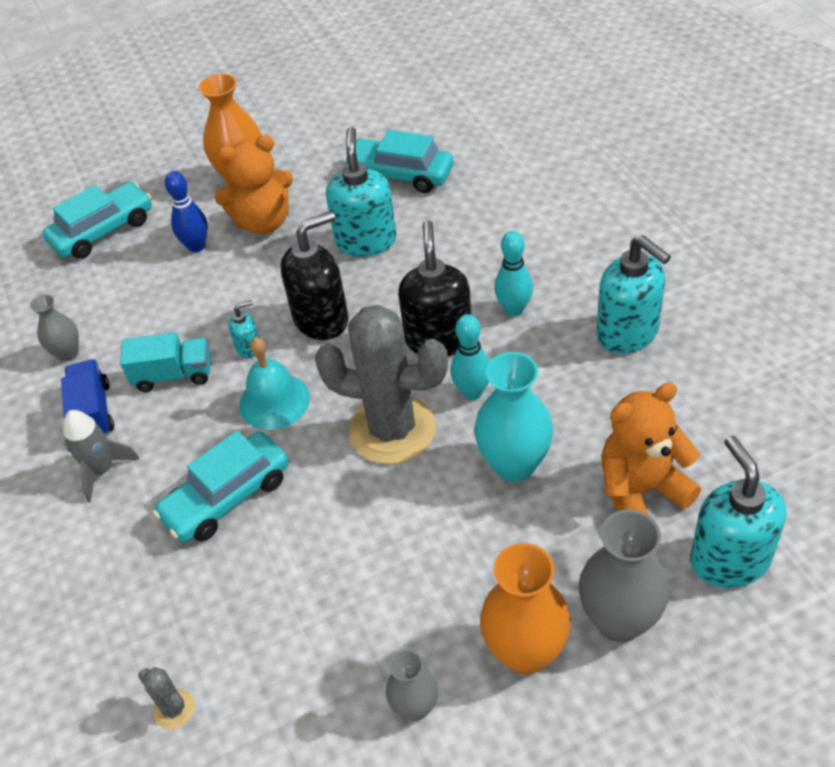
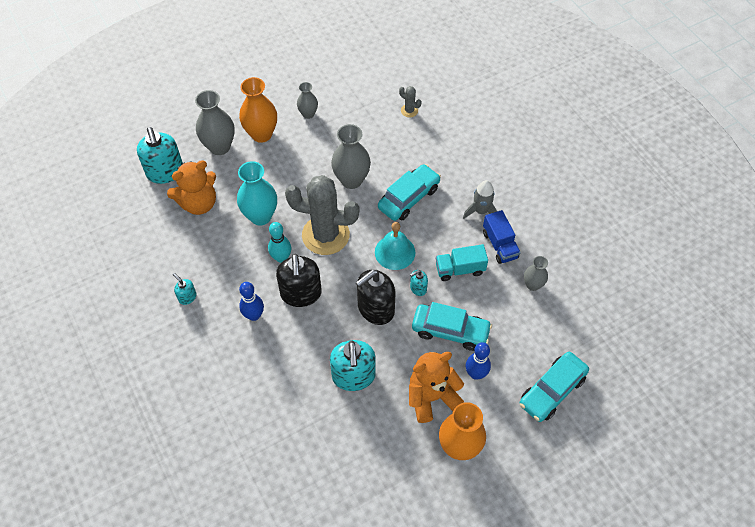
camera: 170 degrees right, 10 degrees up
turquoise car [343,130,453,193] -> turquoise car moved to [412,302,492,351]
turquoise bowling pin [494,231,533,316] -> blue bowling pin [239,282,264,321]
turquoise soap dispenser [596,235,671,354] -> turquoise soap dispenser [173,273,196,305], size x0.48
none -> grey vase [331,124,371,189]

